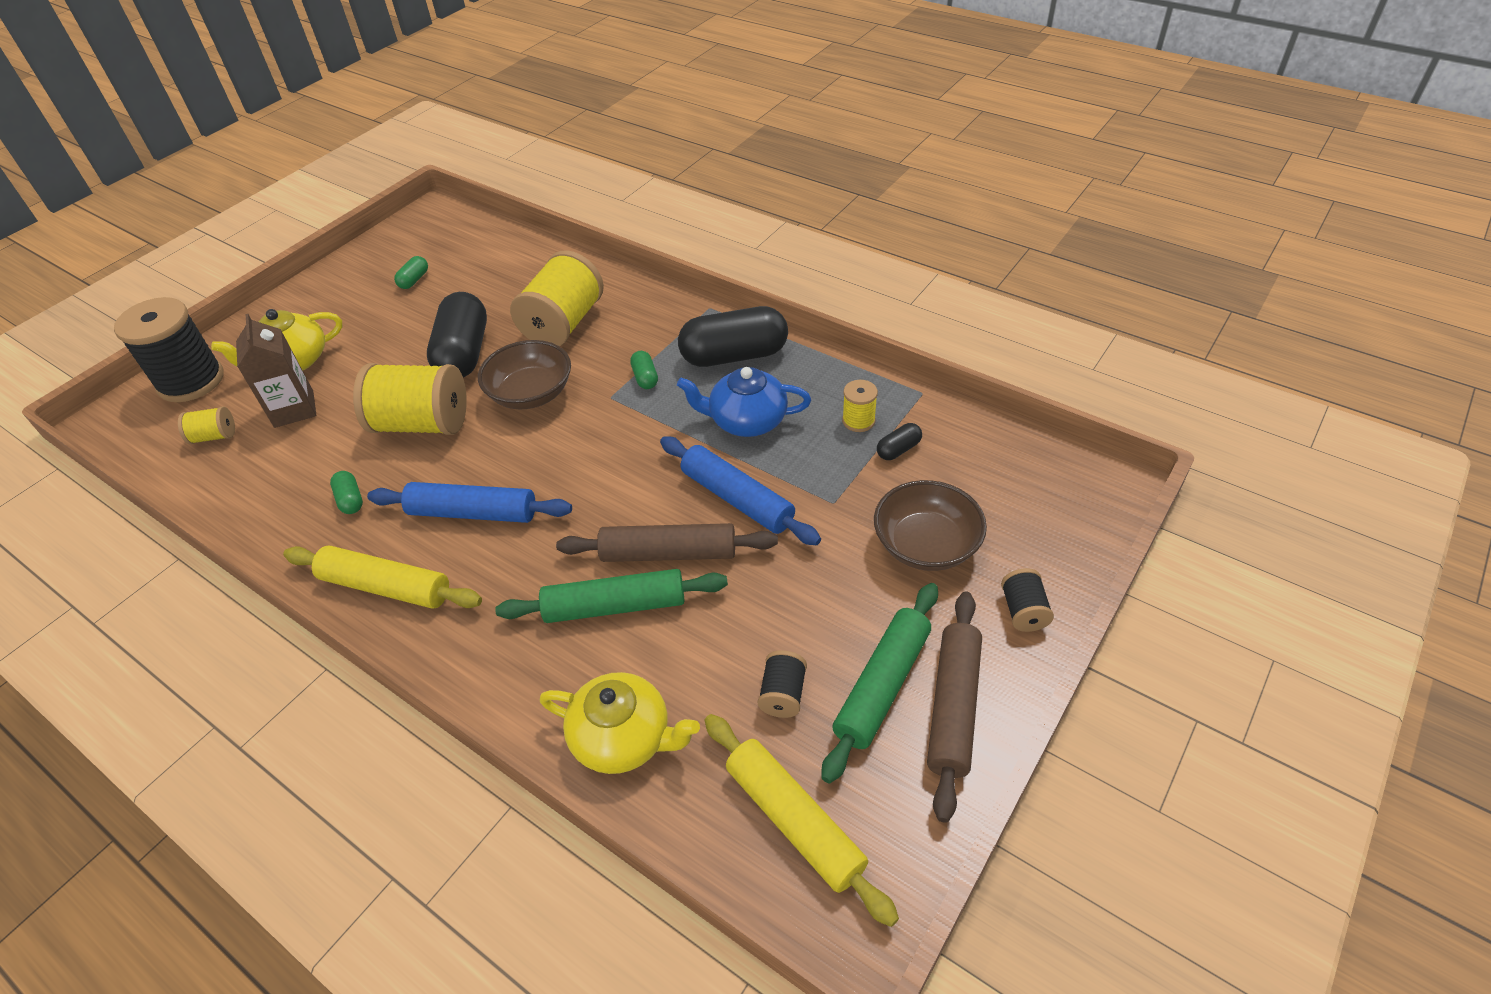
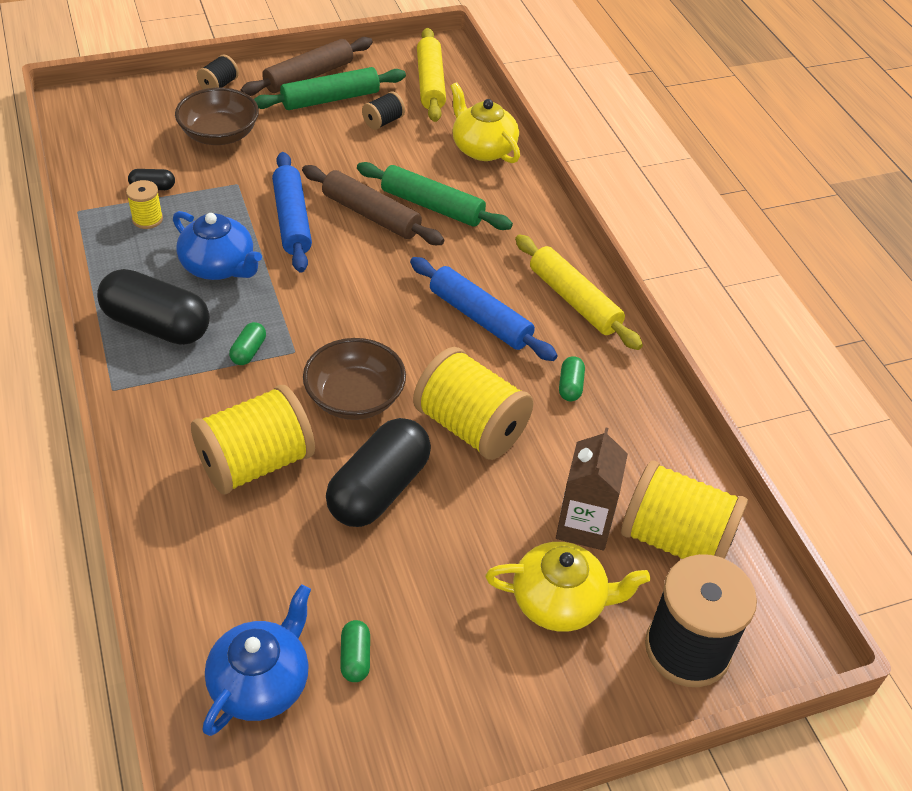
camera: 150 degrees left, 0 degrees up
yellow spool [178,406,235,444] -> yellow spool [621,460,748,559], size x2.13
green capsule [394,256,428,289] -> green capsule turned 60 degrees counterclockwise [340,620,370,682]
none -> blue teapot [203,584,311,736]

